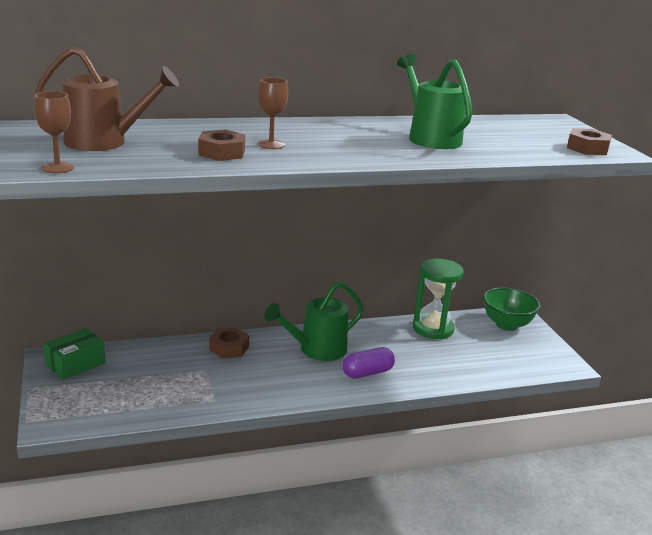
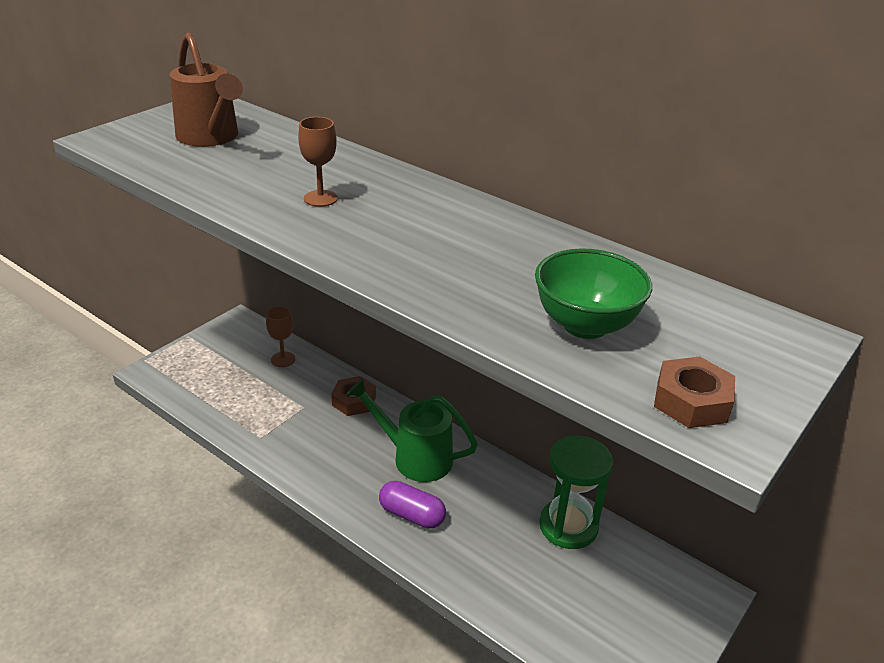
camera: 55 degrees right, 10 degrees up
brown goblet [34,91,74,173] -> brown goblet moved to [266,306,295,367]
green box [43,328,105,380] -> none
brown nut [198,129,245,161] -> none
green watering can [397,54,472,149] -> none
green bowl [483,288,540,331] -> green bowl moved to [535,248,652,339]

